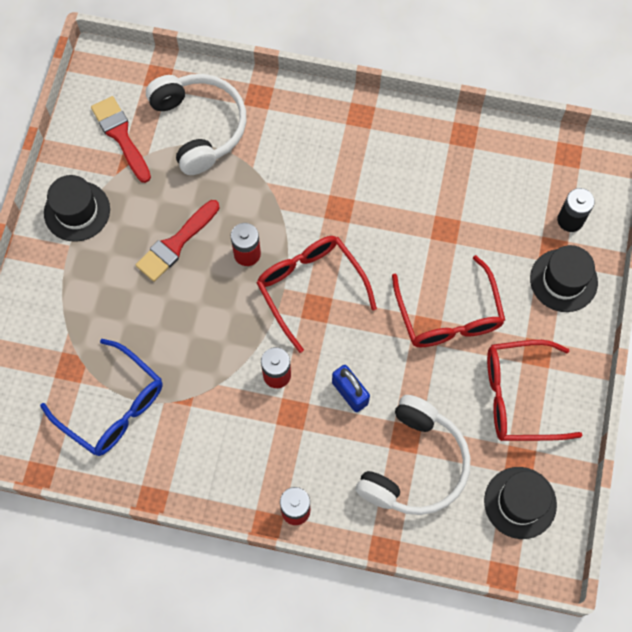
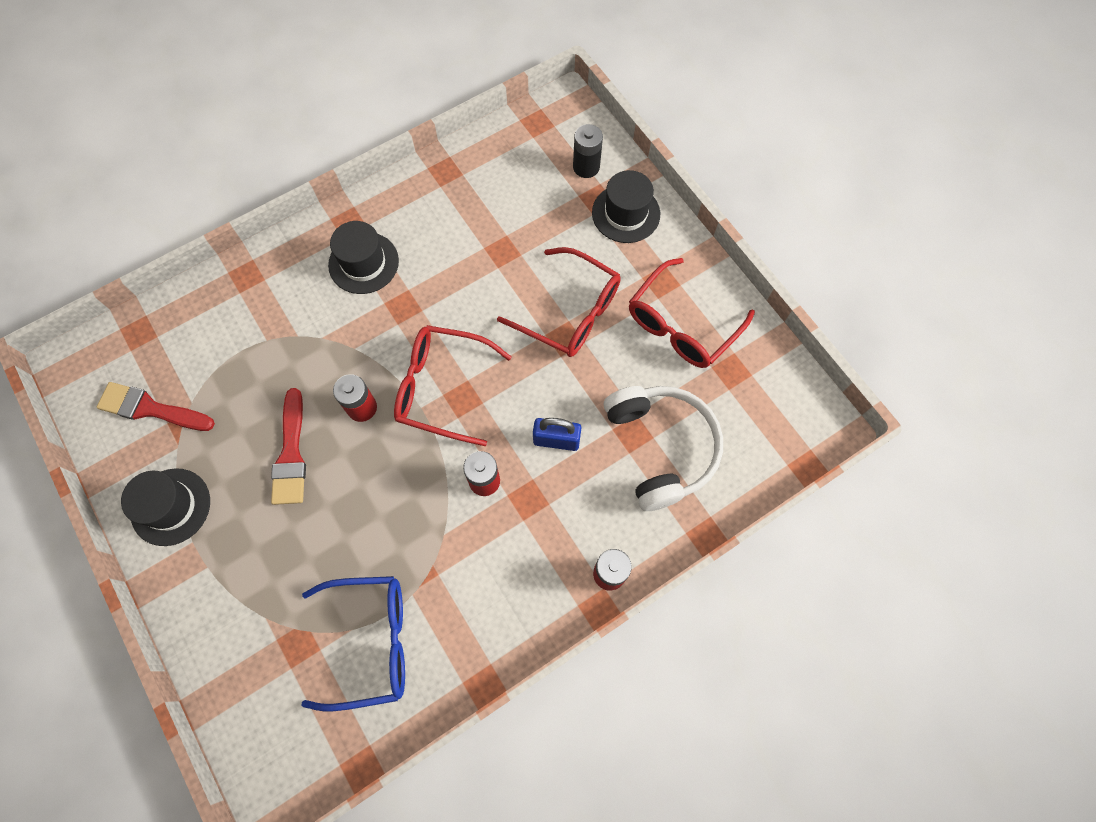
camera: 45 degrees left, 0 degrees up
white headphones [146,74,246,175] -> none
black hat [484,467,557,539] -> black hat moved to [328,221,399,294]

